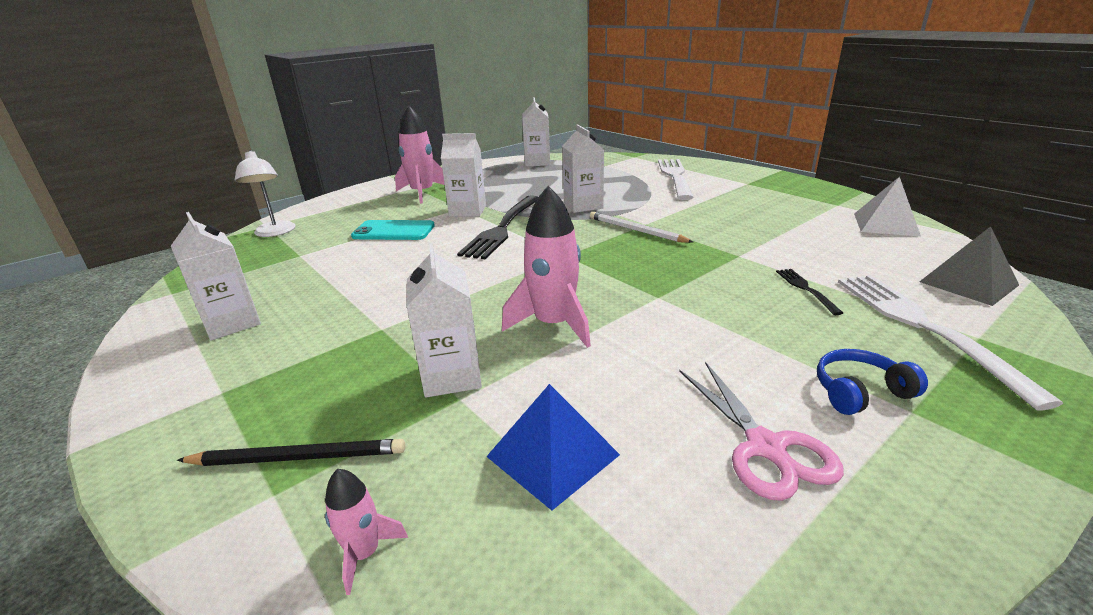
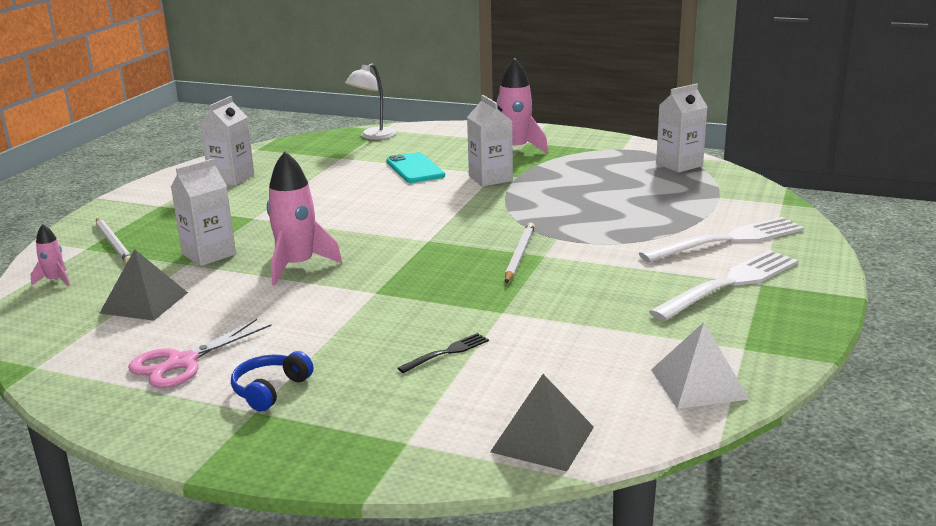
camera: 60 degrees right, 5 degrees down
black pencil [177,439,405,466] -> white pencil [96,218,131,264]
black fork [457,195,538,259] -> none
blue pyramid [486,384,620,510] -> grey pyramid [99,249,188,321]
white carton [562,125,604,213] -> none
blue headphones [817,349,928,415] -> blue headphones turned 105 degrees counterclockwise [231,351,313,412]
white fork [838,275,1063,411] -> white fork moved to [649,250,799,321]

